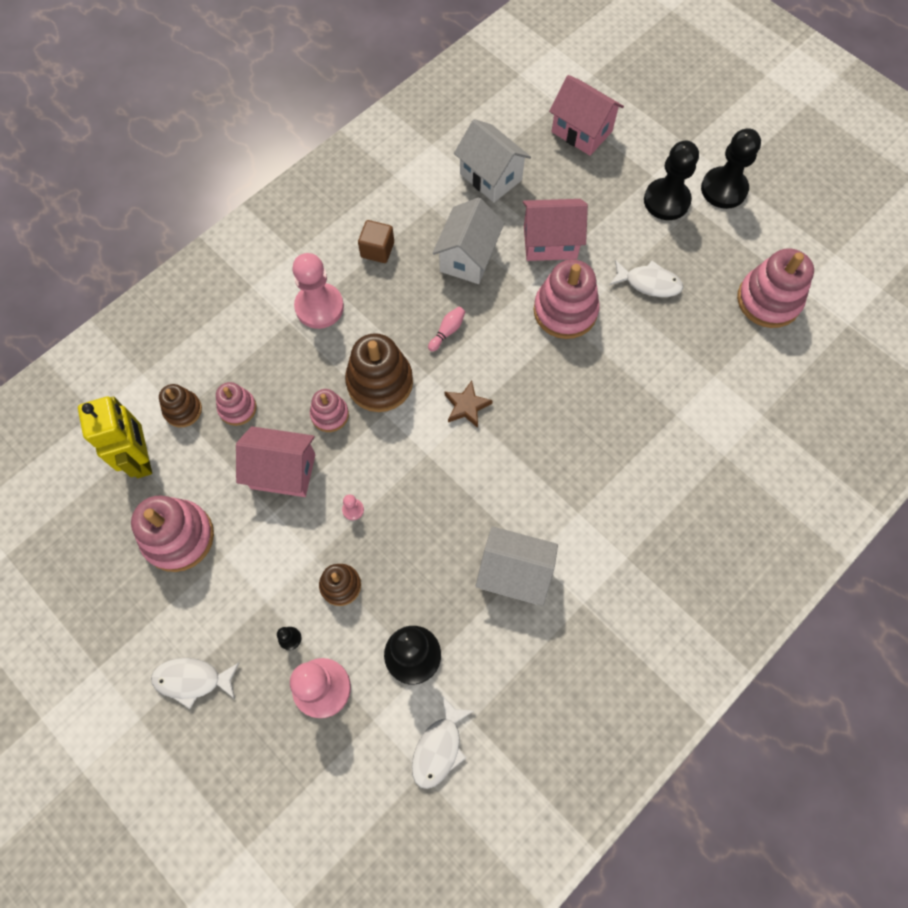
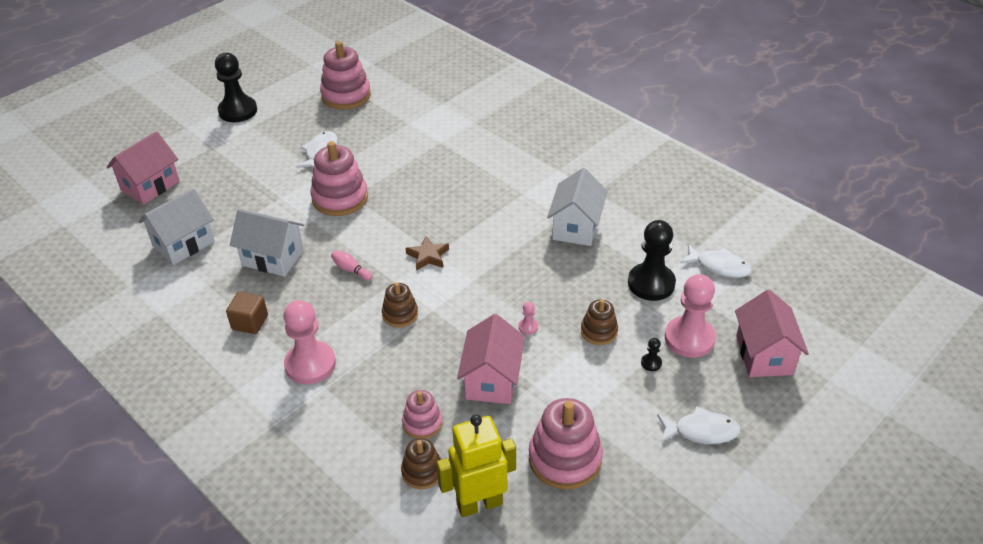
camera: 90 degrees left, 25 degrees down
white fish [151,658,240,709] -> white fish turned 90 degrees counterclockwise [657,406,741,444]
pink stacking toy [310,389,349,432] -> none
brown stacking toy [345,333,413,412] -> brown stacking toy [382,282,418,328], size x0.57
pink house [523,199,588,261] -> pink house moved to [735,290,809,377]
black pawn [644,141,699,220] -> none

